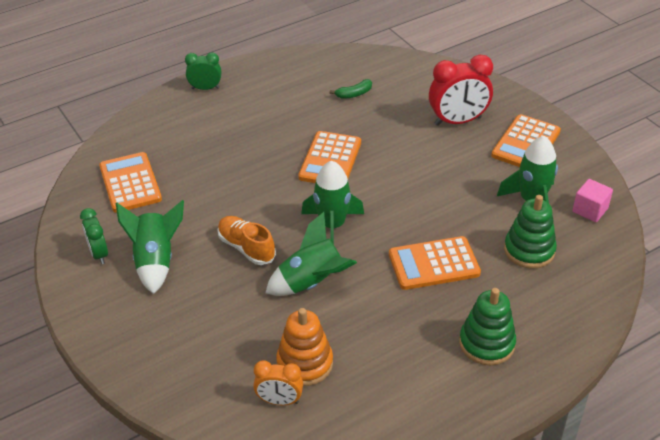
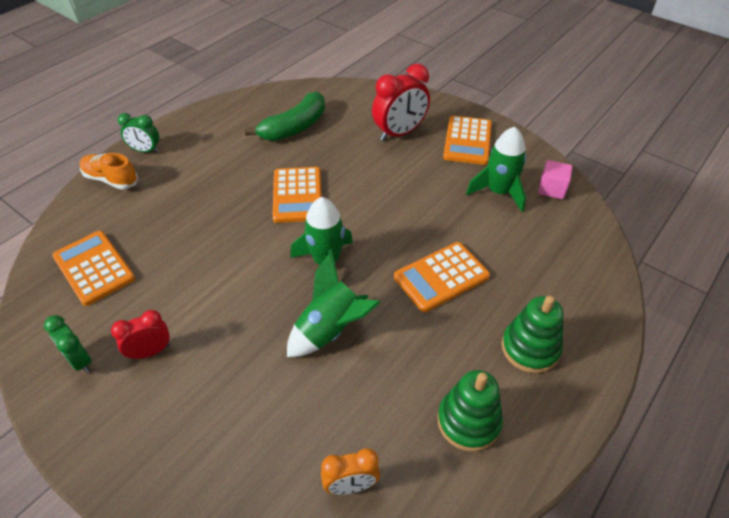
camera: 20 degrees left, 5 degrees up
green rocket [116,200,184,294] -> red clock [111,310,170,360]
green clock [185,52,221,90] -> green clock turned 150 degrees counterclockwise [118,113,159,152]
orange shoe [218,216,276,265] -> orange shoe moved to [80,153,138,190]
orange stacking toy [276,308,333,386] -> none
green banana [329,79,372,99] -> green banana [245,92,325,141], size x2.13
green stacking toy [504,195,557,269] -> green stacking toy moved to [438,370,503,452]

